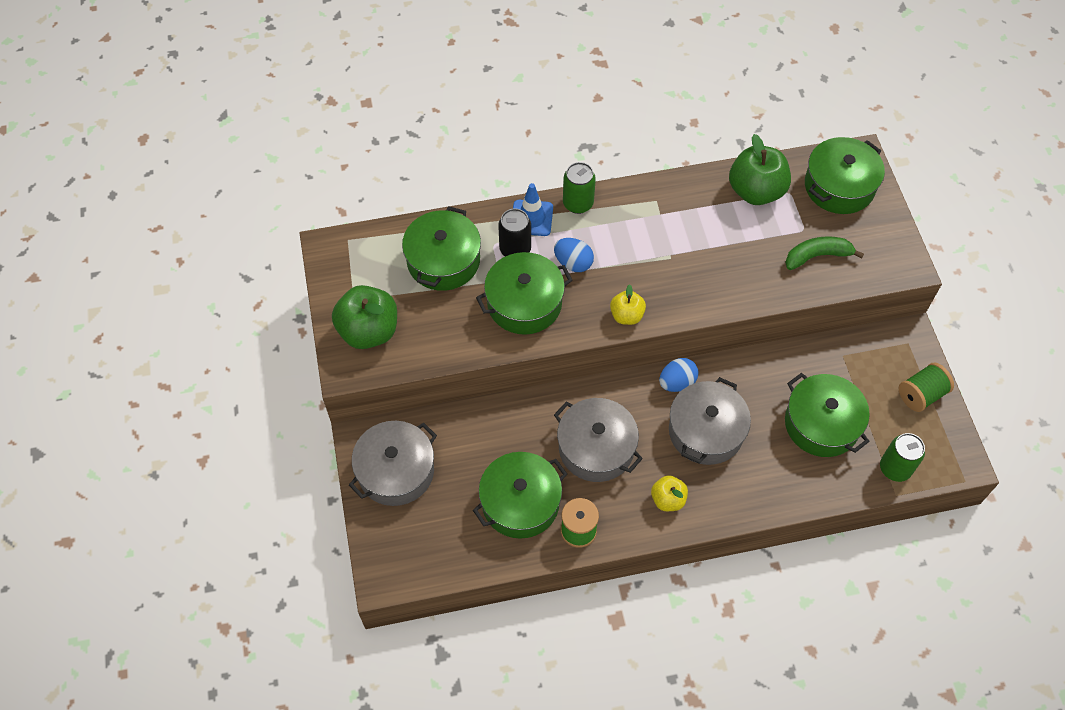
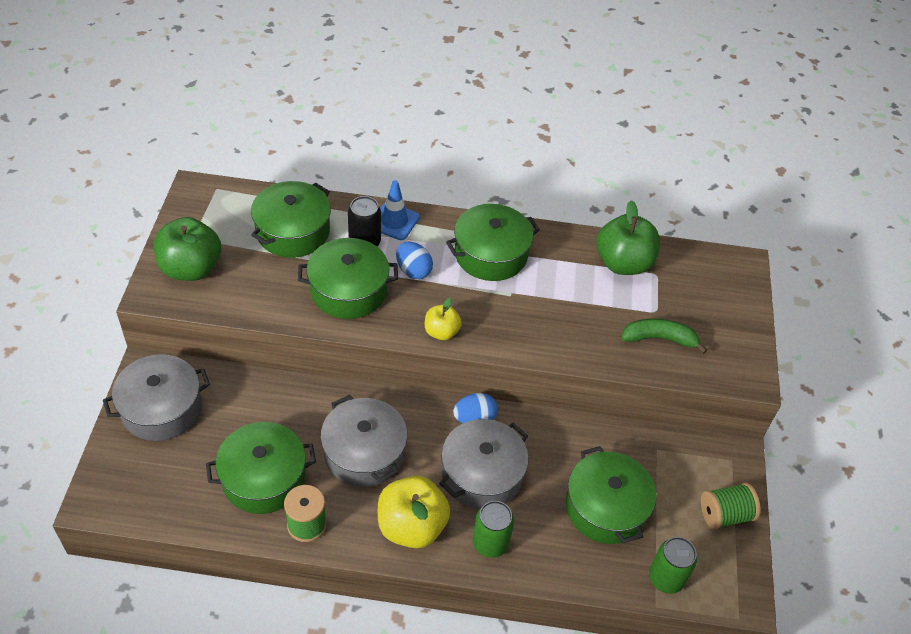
camera: 15 degrees right, 10 degrees down
green can [563,162,596,214] -> green can moved to [472,501,514,558]
yellow apple [651,475,688,511] -> yellow apple [378,476,450,549], size x1.81
green pot [805,137,885,214] -> green pot moved to [446,204,540,281]

